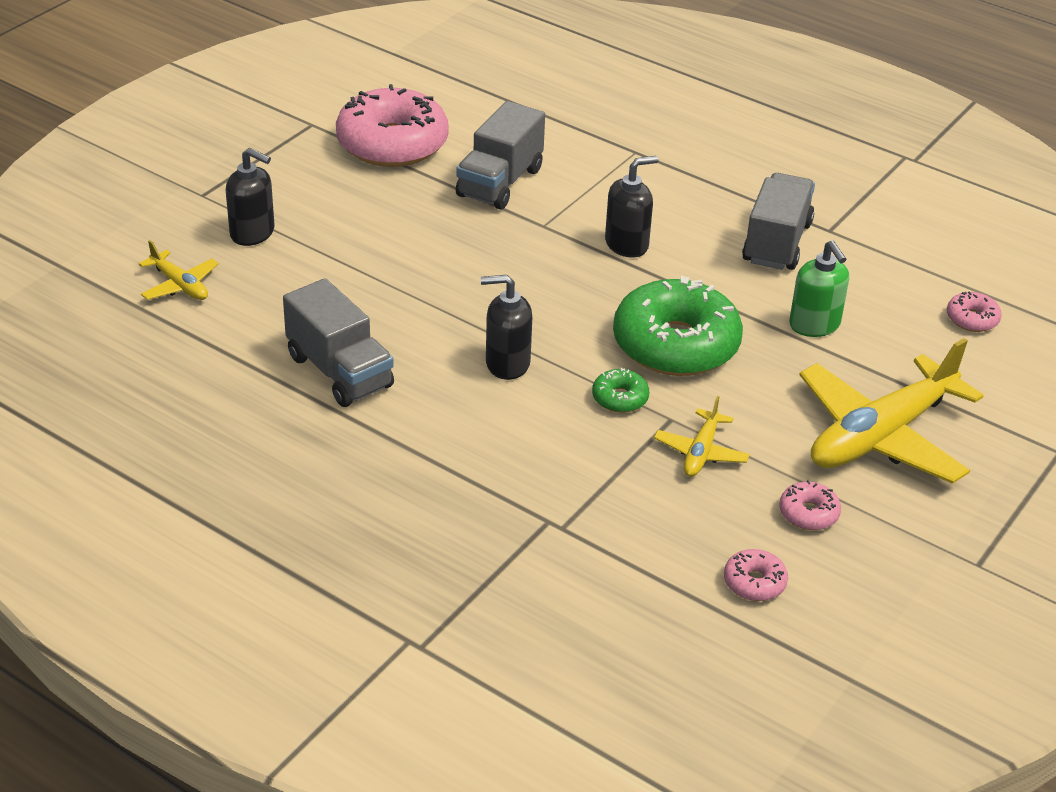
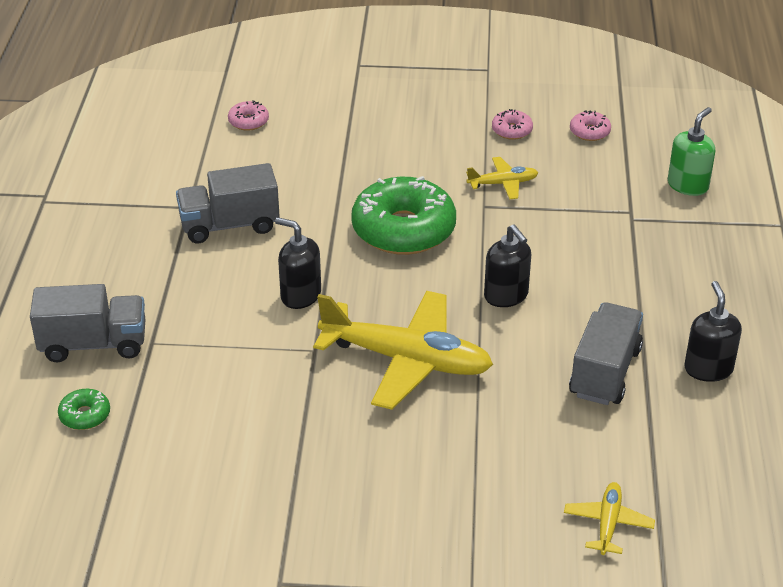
camera: 120 degrees left, 0 degrees up
black soap dispenser [226,148,275,246] -> black soap dispenser moved to [684,281,742,382]
pink donut [336,84,449,167] -> none
grey truck [456,101,545,209] -> grey truck moved to [30,284,145,362]
green donut [592,368,649,413] -> green donut moved to [58,389,110,430]
green soap dispenser [789,240,849,337] -> green soap dispenser moved to [668,107,715,196]
yellow plane [799,338,984,484] -> yellow plane moved to [313,291,493,410]

